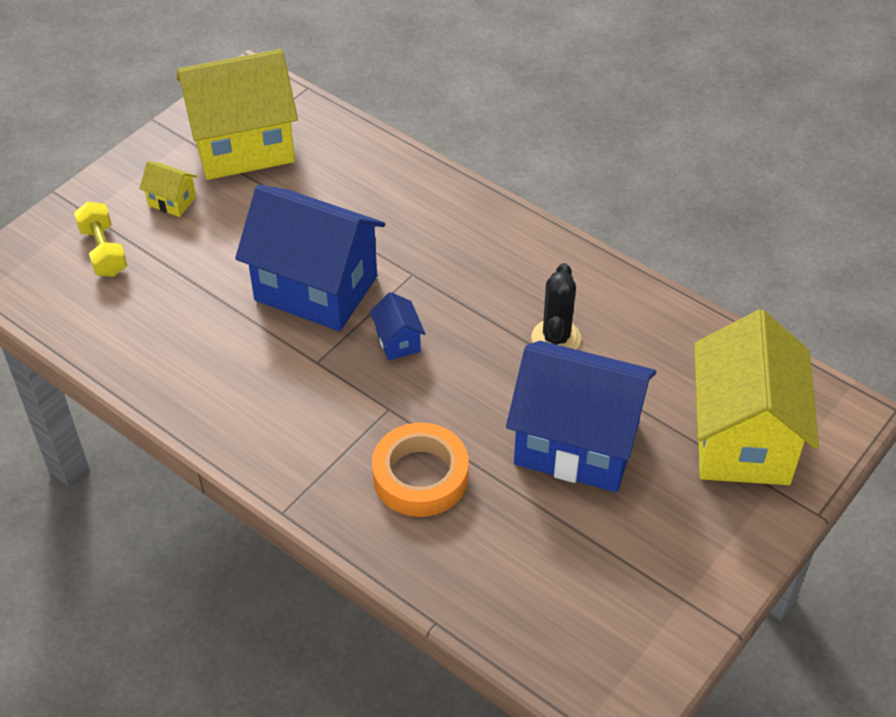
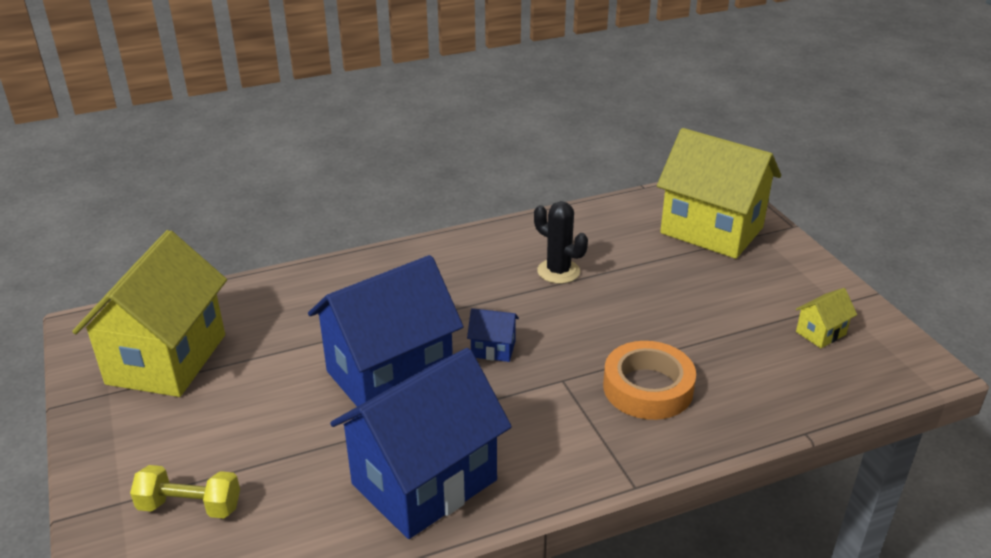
camera: 60 degrees left, 15 degrees down
yellow house [139,161,197,217] -> yellow house moved to [796,288,857,348]
blue house [506,341,656,492] -> blue house moved to [330,348,512,539]

